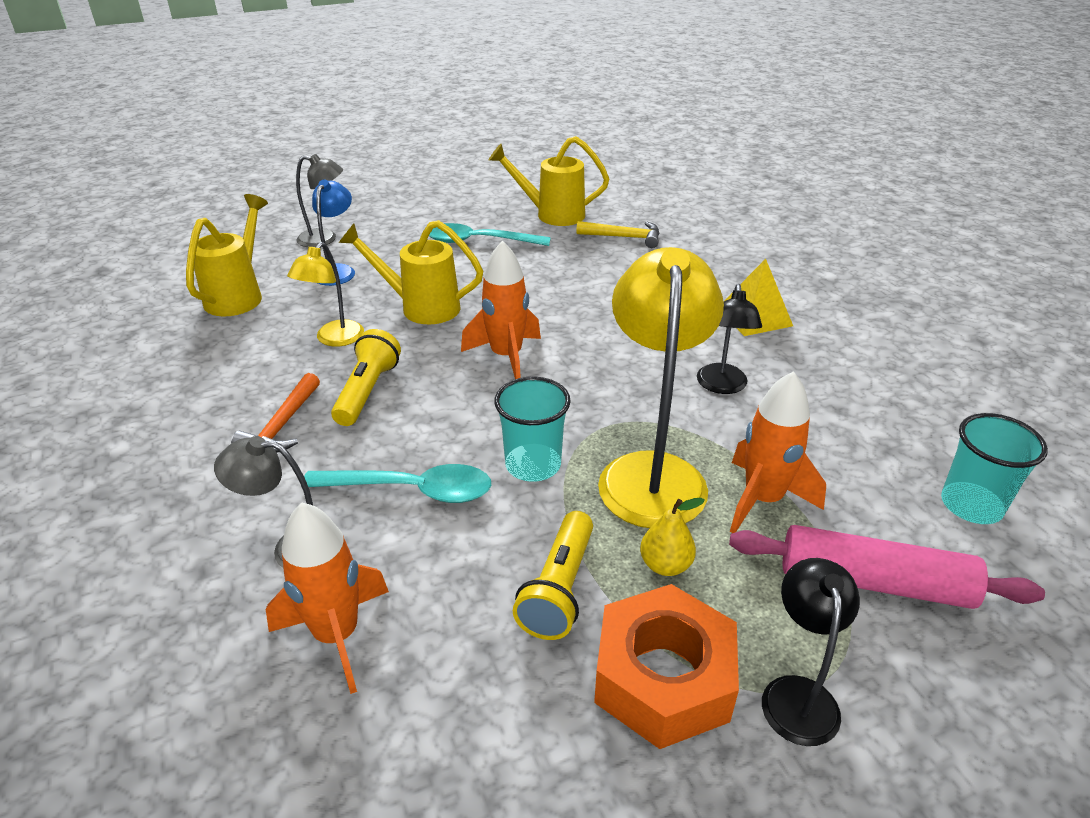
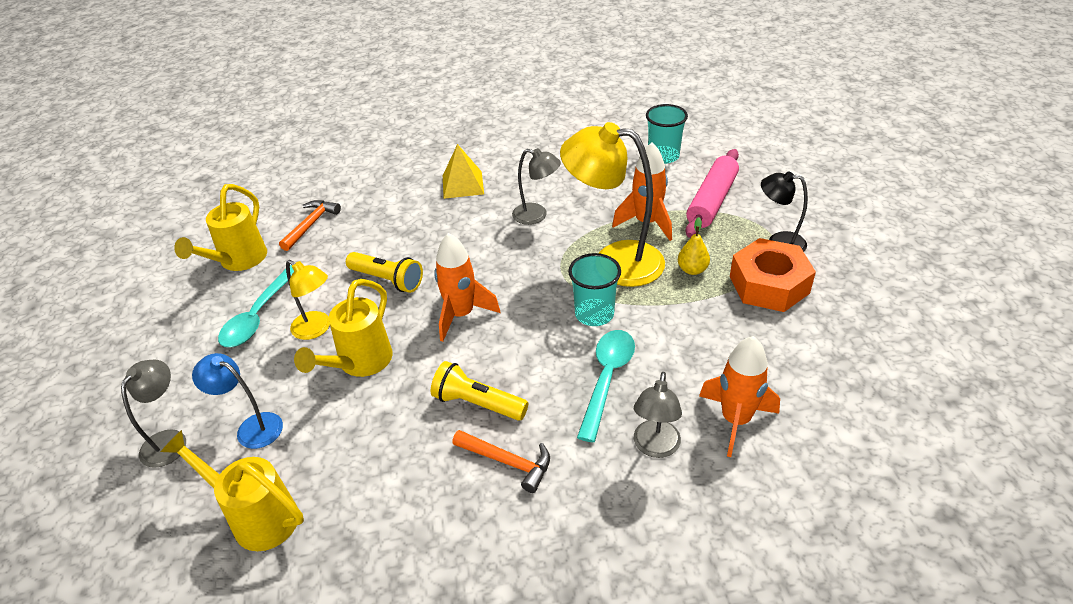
camera: 75 degrees left, 5 degrees up
yellow lamp [287,242,364,347] -> yellow lamp moved to [286,260,330,340]
yellow flashlight [513,511,593,640] -> yellow flashlight moved to [346,252,423,293]
yellow hammer [576,221,660,248] -> orange hammer [279,200,341,251]
black lamp [697,284,762,394] -> grey lamp [512,148,561,225]

